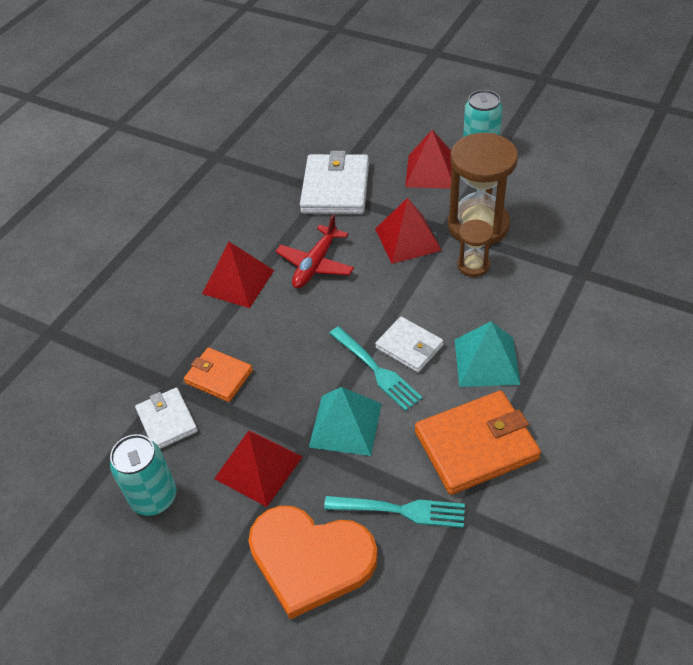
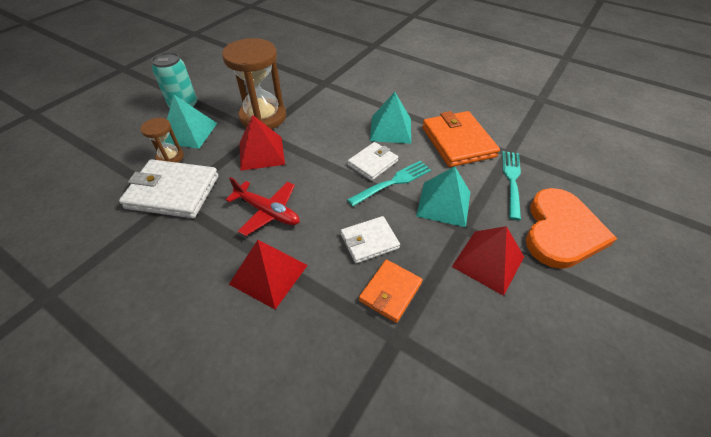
camera: 90 degrees left, 0 degrees up
turquoise can [110,434,177,516] -> none
white wallet [135,388,198,449] -> white wallet moved to [341,216,400,263]
red pyramid [405,130,452,189] -> turquoise pyramid [165,95,217,149]
brown hourglass [457,219,493,277] -> brown hourglass moved to [140,118,184,163]

